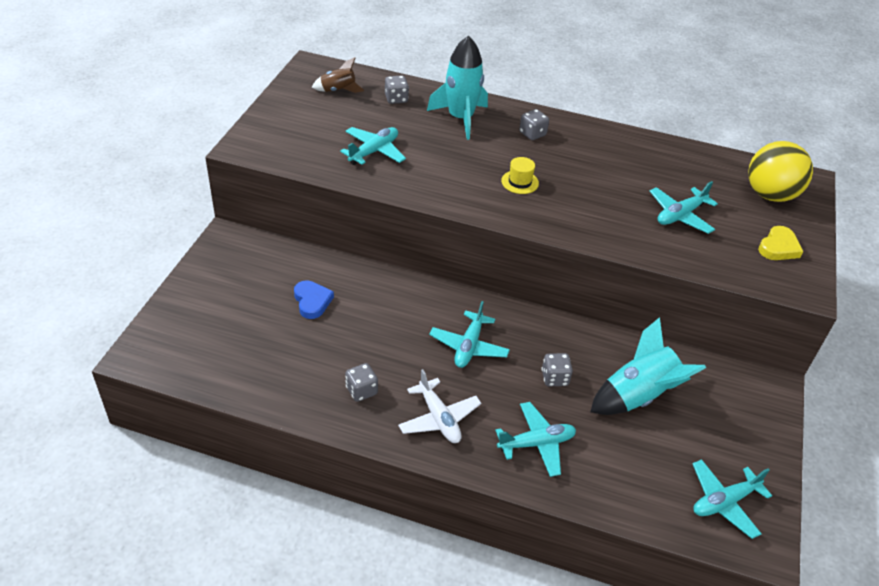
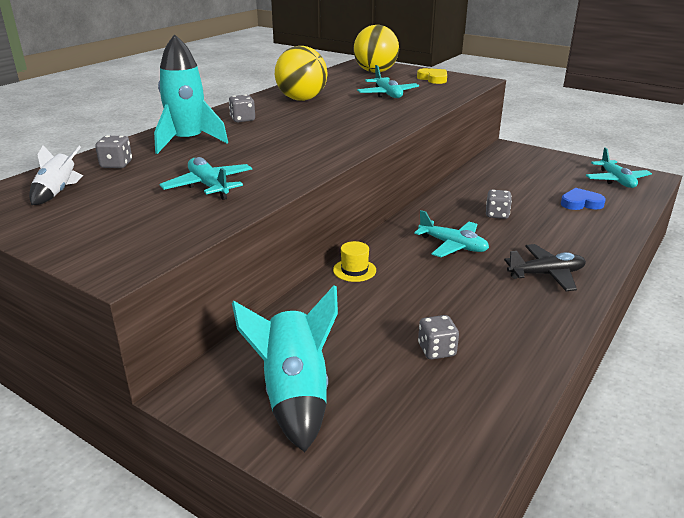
camera: 70 degrees left, 15 degrees down
blue heart [294,280,334,319] -> blue heart moved to [561,188,606,210]
brown rocket [312,57,364,93] -> white rocket [29,145,83,205]
grey dice [345,363,378,402] -> grey dice moved to [418,315,459,359]
white plane [398,369,481,443] -> black plane [504,244,586,291]
turquoise plane [495,402,576,477] -> none
yellow hat [501,157,539,194] -> yellow hat moved to [333,241,376,282]
turquoise rocket [591,317,706,415] -> turquoise rocket moved to [232,285,338,452]
none -> yellow ball [275,46,327,101]

